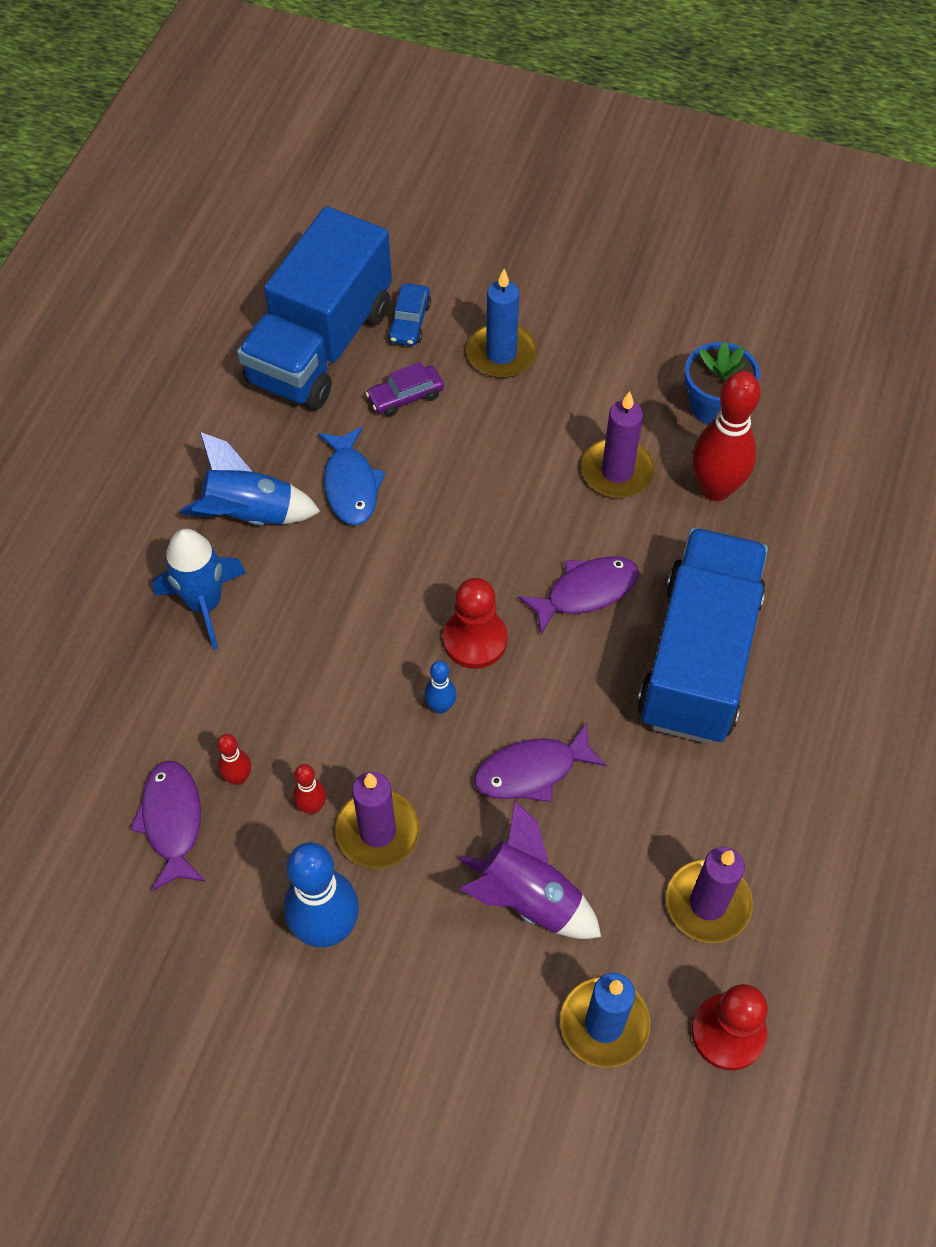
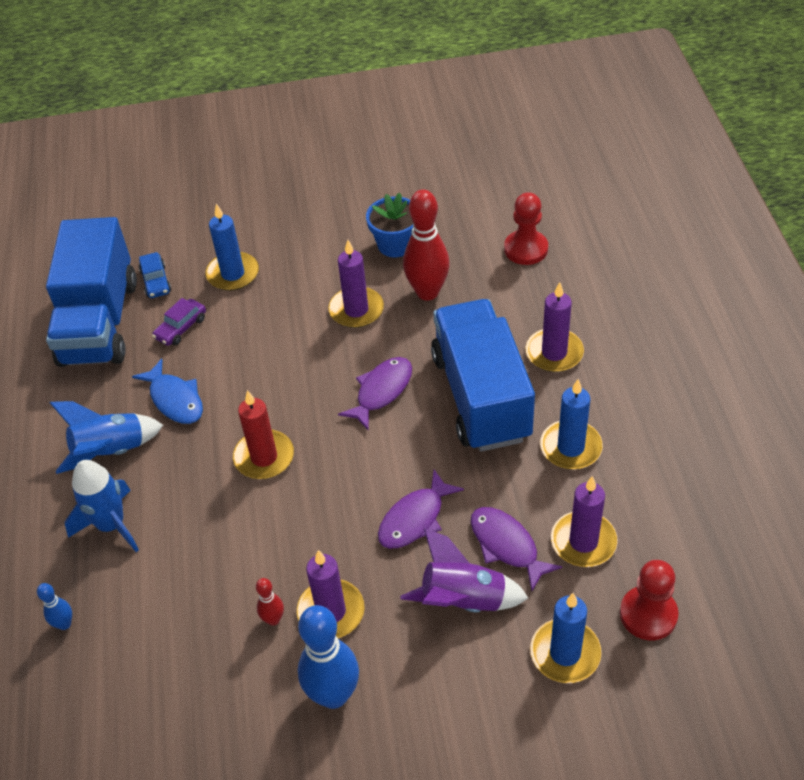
camera: 25 degrees left, 10 degrees down
purple fish [130,761,206,891] -> purple fish moved to [471,507,562,591]
red bowling pin [217,734,251,785] -> none
blue bowling pin [425,661,457,714] -> blue bowling pin moved to [37,583,72,630]
red pawn [443,578,508,669] -> red pawn moved to [504,192,548,265]
none -> red candle [233,390,294,479]
none -> purple candle [526,282,584,372]
none -> blue candle [540,379,603,469]

